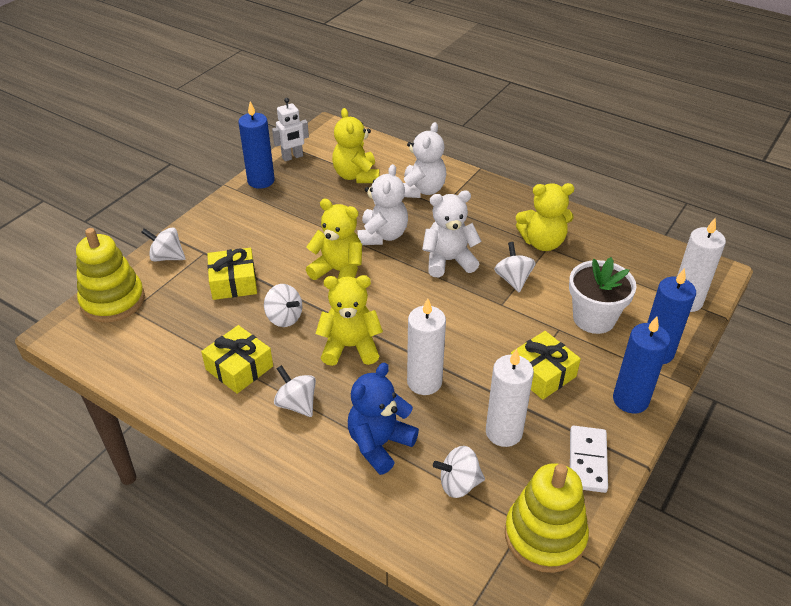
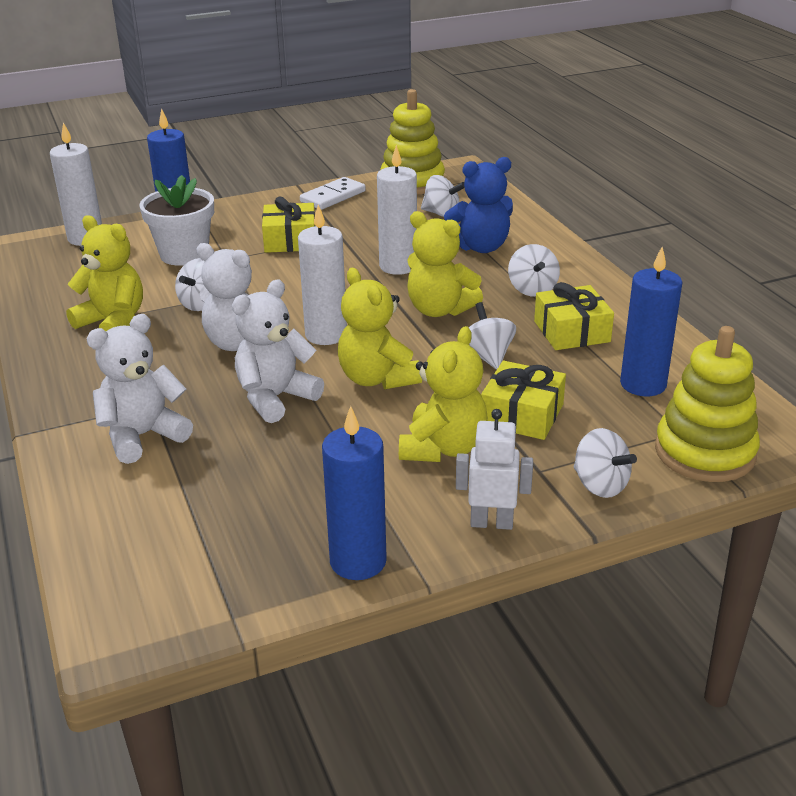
camera: 145 degrees left, 10 degrees down
white robot [272,98,309,161] -> white robot moved to [456,409,533,530]
yellow teddy bear [332,108,379,183] -> yellow teddy bear moved to [399,326,488,462]
white candle [486,349,534,447] -> white candle moved to [298,204,347,345]
blue candle [613,316,670,414] -> blue candle moved to [620,247,683,396]

